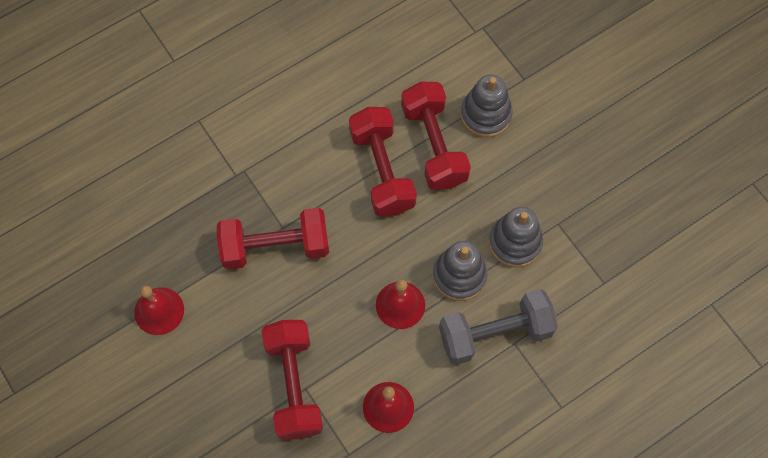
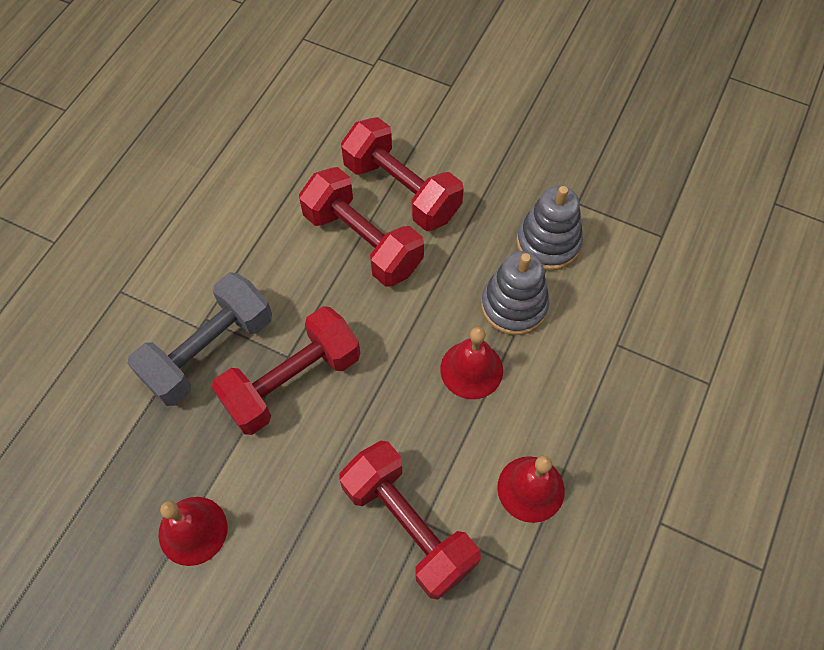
camera: 30 degrees left, 5 degrees down
grey dumbbell [439,289,558,365] -> grey dumbbell moved to [127,273,272,406]
grey stacking toy [461,75,513,137] -> none

